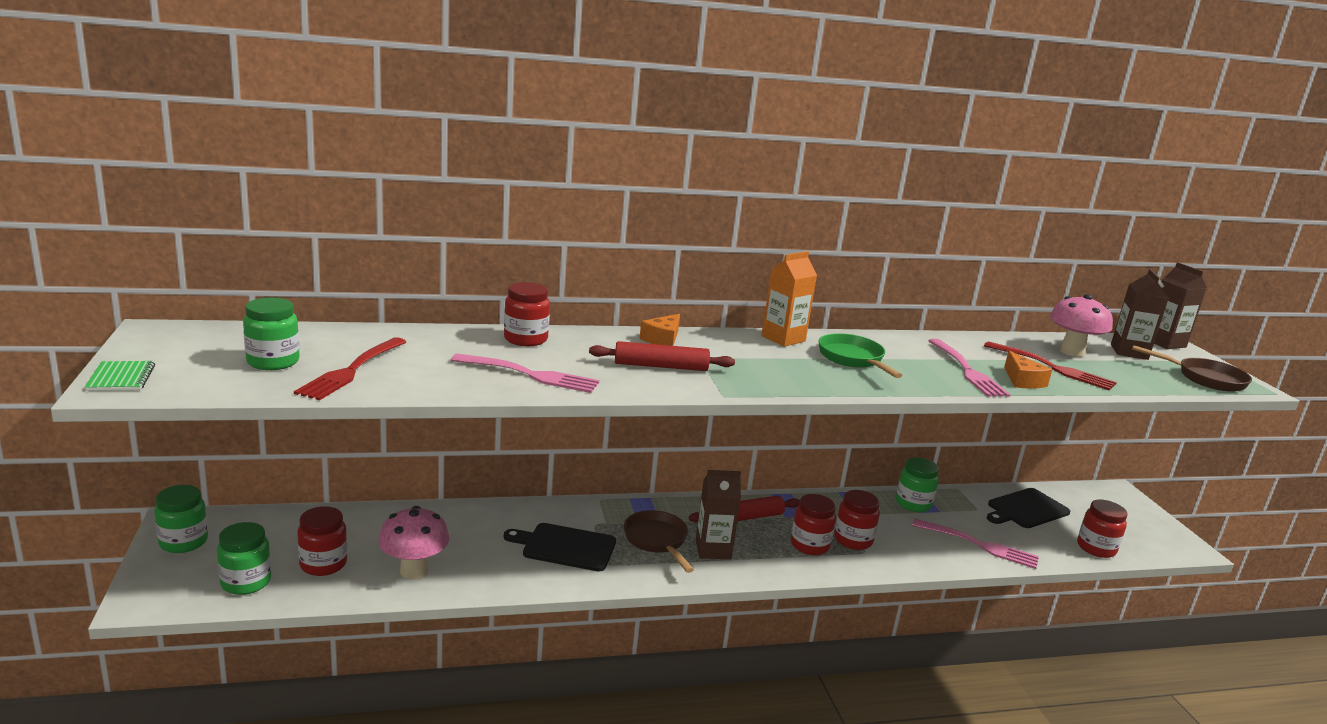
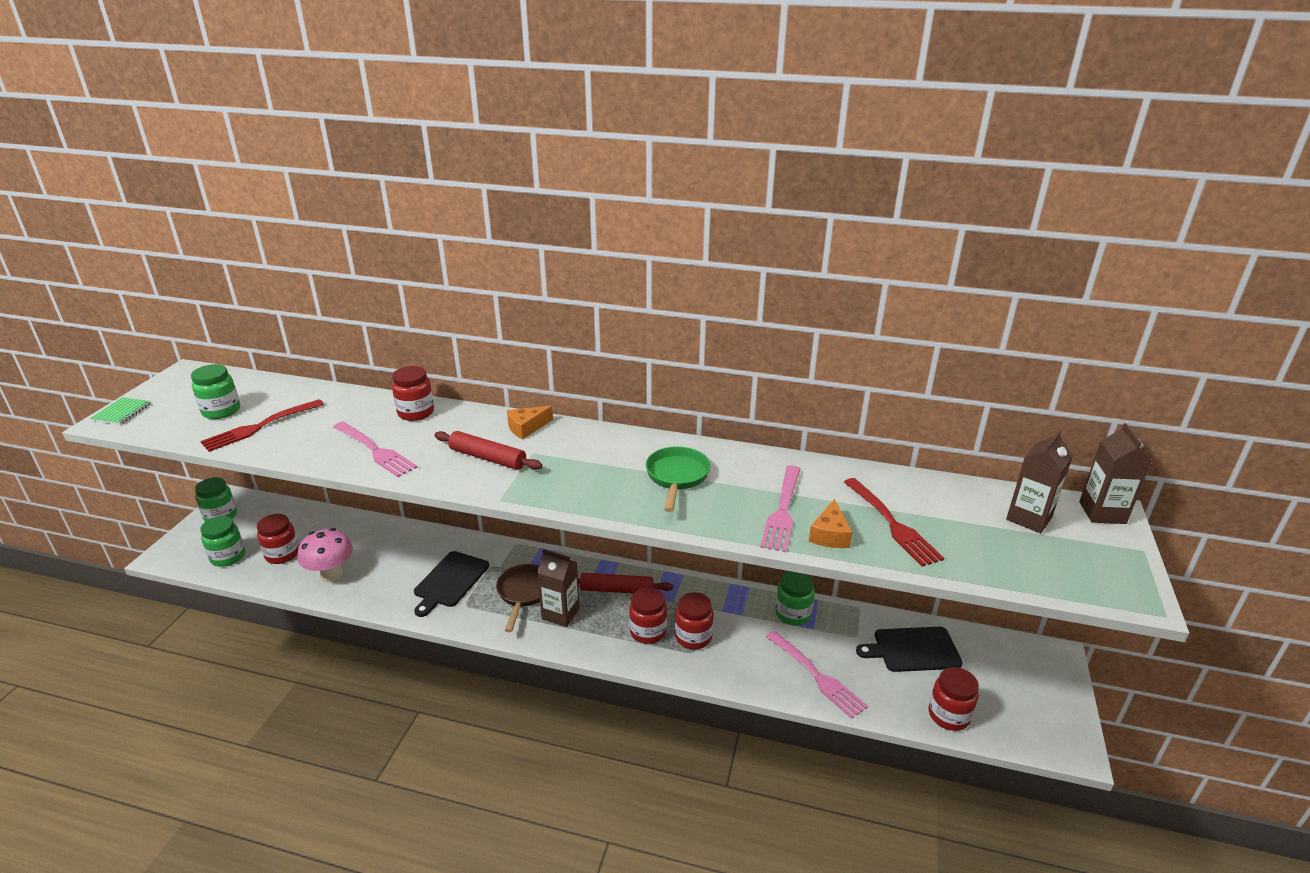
camera: 30 degrees right, 10 degrees up
black cutting board [504,523,616,572] -> black cutting board turned 105 degrees counterclockwise [414,551,489,617]
orange carton [761,251,817,347] -> none
pink mushroom [1050,294,1113,357] -> none
brown pan [1132,345,1252,392] -> none

